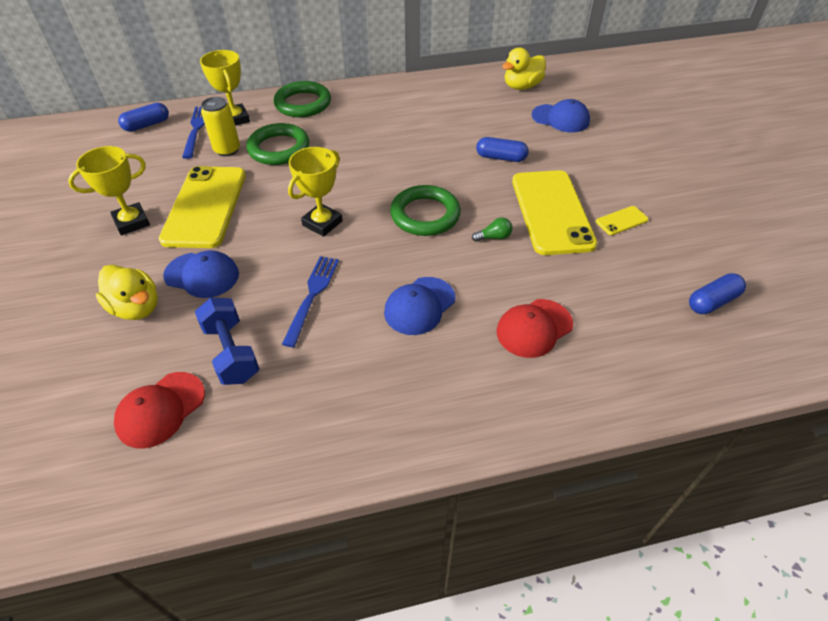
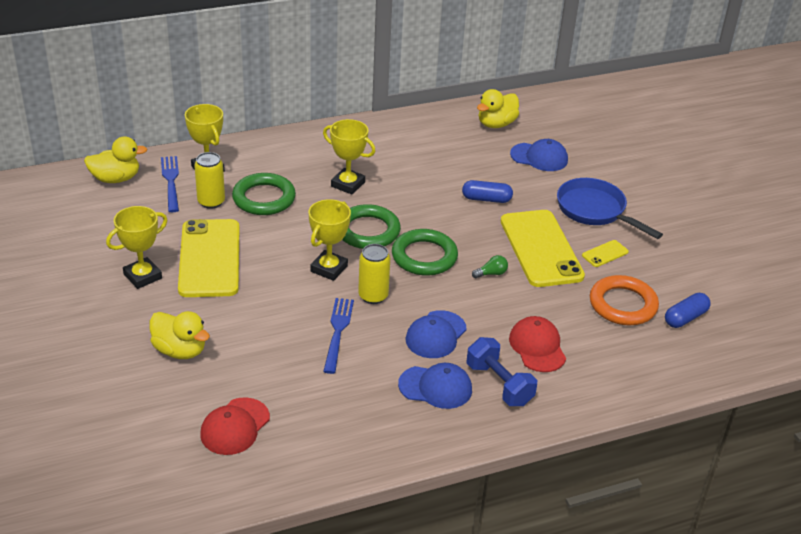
camera: 10 degrees left, 10 degrees down
blue capsule [118,103,169,132] -> yellow duck [84,137,147,183]
blue cap [163,250,239,298] -> blue cap moved to [398,363,472,409]
blue dumbbell [195,298,259,385] -> blue dumbbell moved to [467,337,537,406]
green ring [274,81,331,117] -> green ring moved to [342,204,401,249]
red cap [497,299,573,358] -> red cap turned 120 degrees clockwise [509,316,566,372]
none -> yellow trophy [323,119,375,195]
none -> yellow can [358,244,390,304]
none -> blue pan [557,178,663,239]
none -> orange ring [590,275,659,325]

